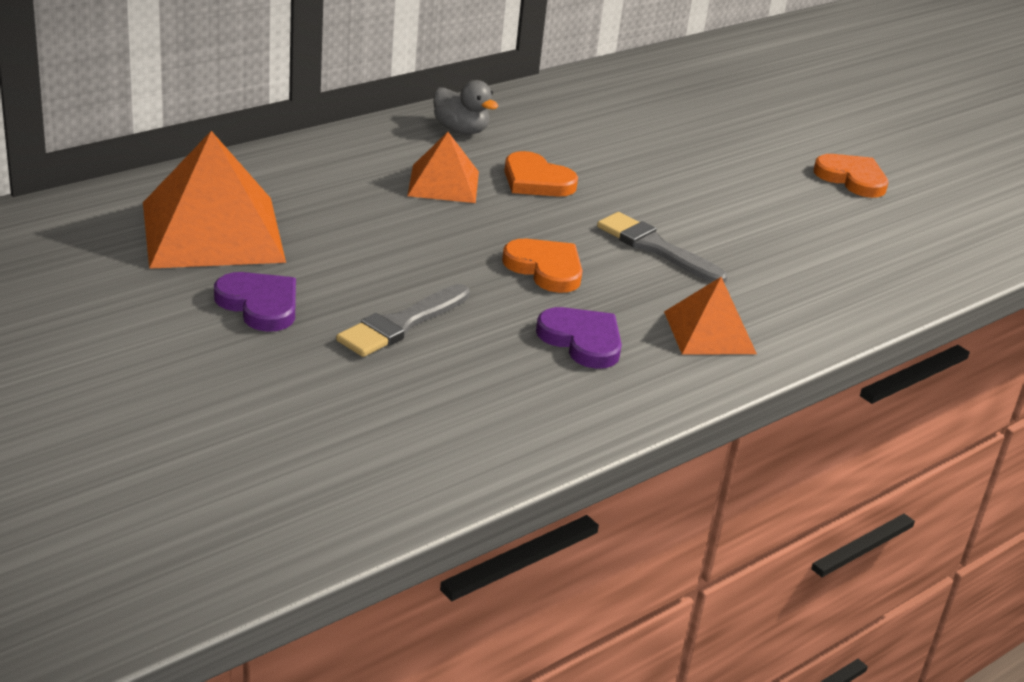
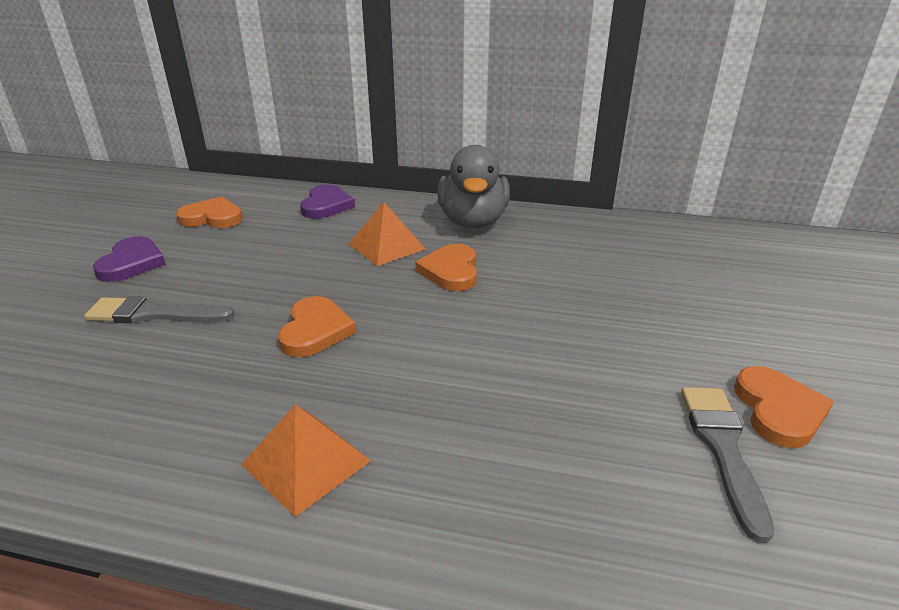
camera: 55 degrees right, 0 degrees up
orange pyramid [143,131,286,269] -> orange heart [176,197,243,228]
grey duck [433,80,498,135] -> grey duck [437,145,510,229], size x1.74
purple heart [536,307,622,369] -> purple heart moved to [300,185,355,219]
grey brush [597,212,727,283] -> grey brush moved to [681,387,775,543]

